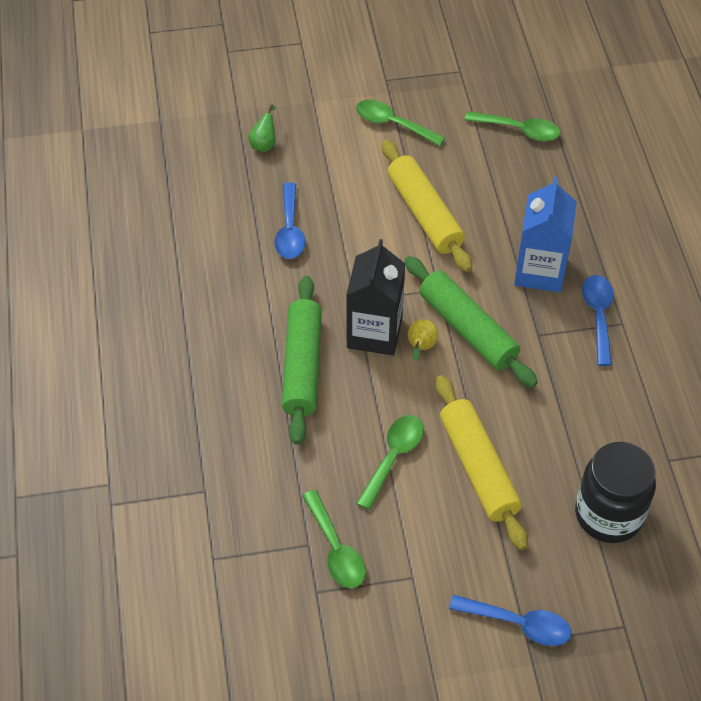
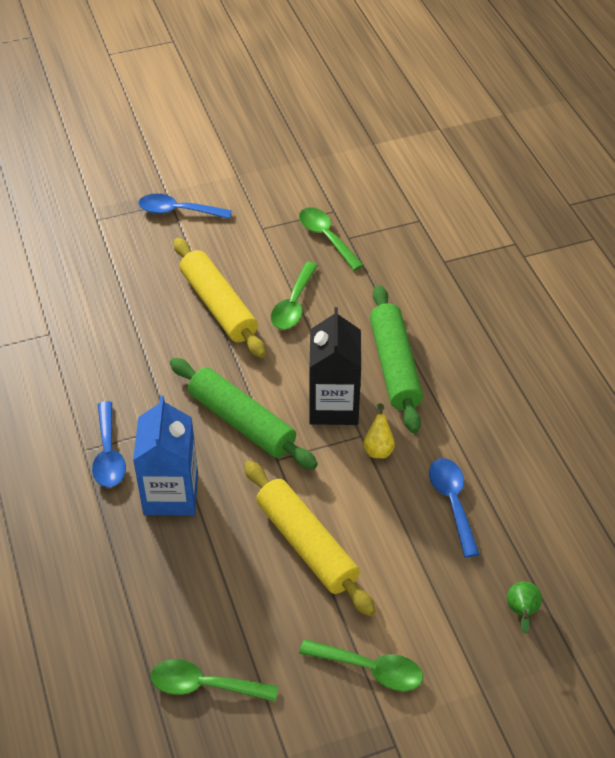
camera: 170 degrees right, 5 degrees down
yellow pear [408,320,438,361] -> yellow pear moved to [363,403,395,459]
black jar [575,442,656,543] -> none

